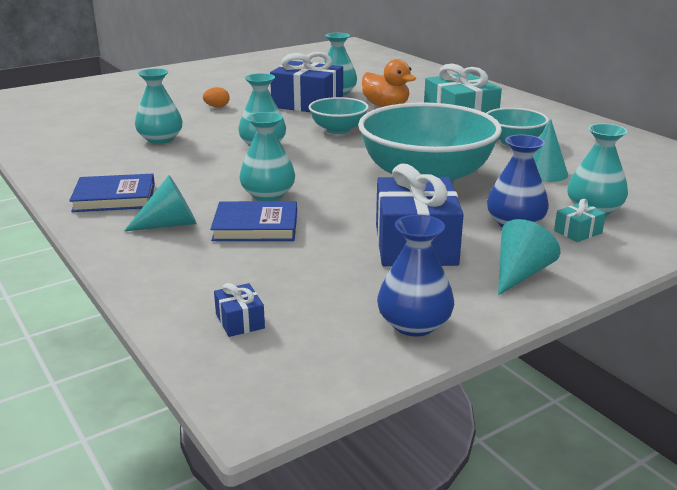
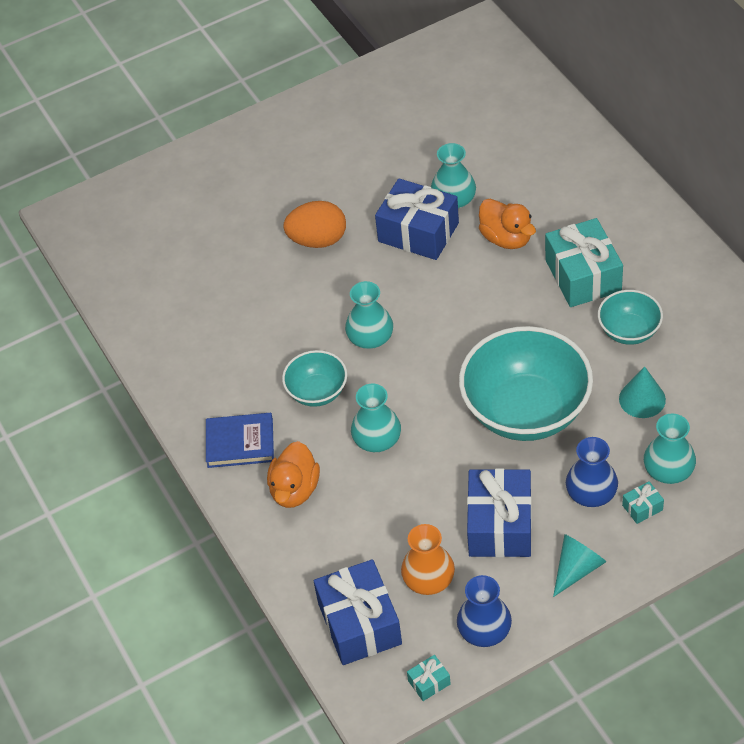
camera: 10 degrees right, 25 degrees up
turquoise cone [124,175,197,231] -> orange duck [267,441,320,508]
turquoise vase [135,68,183,144] -> none
orange egg [203,87,230,108] -> orange egg [283,201,346,248], size x2.12
blue book [210,201,297,241] -> none
blue gift [214,283,265,337] -> blue gift [314,559,402,665], size x2.35
turquoise bowl [309,97,369,134] -> turquoise bowl moved to [282,350,347,407]
none -> orange vase [401,524,455,595]
none -> turquoise gift [407,655,451,701]

